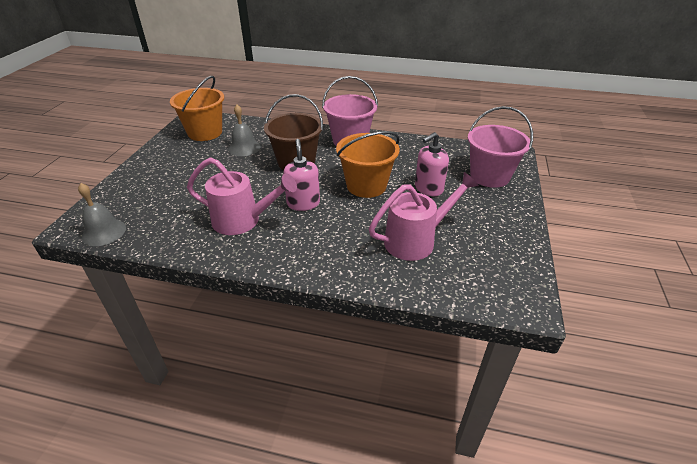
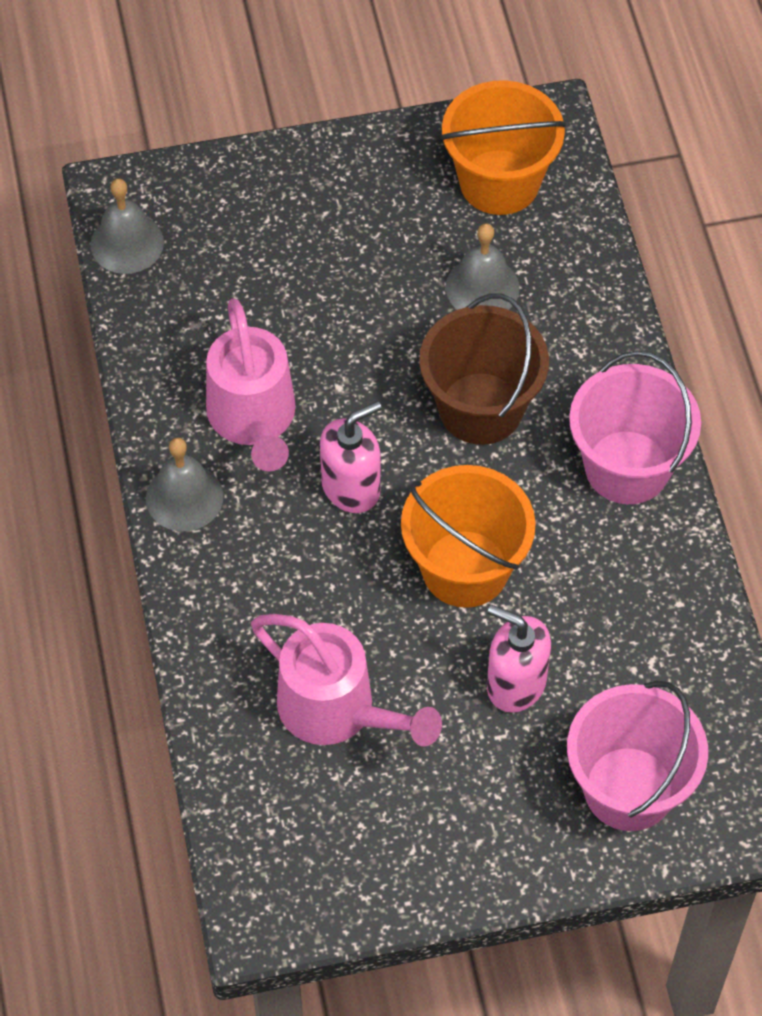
camera: 65 degrees right, 20 degrees up
none -> grey bell [146,438,223,531]

